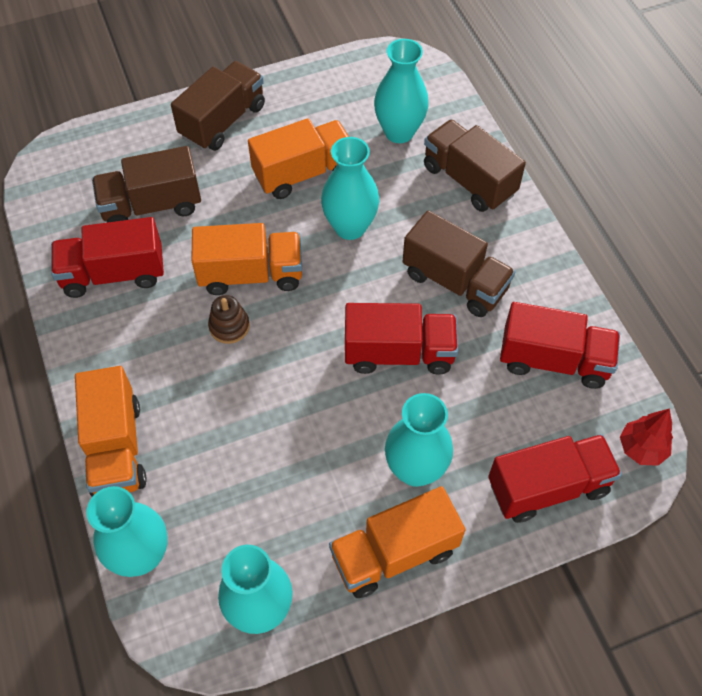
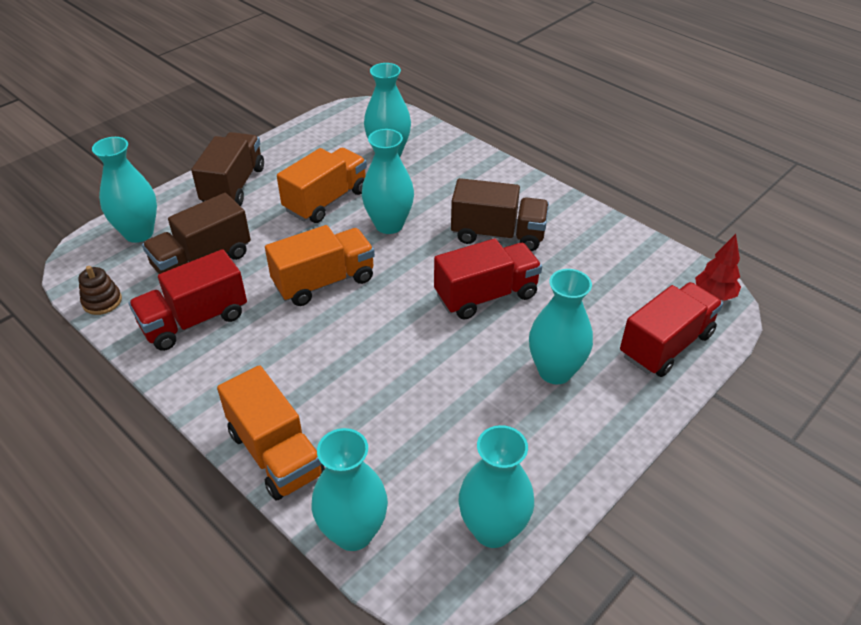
camera: 25 degrees left, 15 degrees down
brown stacking toy [208,295,250,344] -> brown stacking toy moved to [78,266,122,315]
orange truck [329,486,465,598] -> none
brown truck [424,119,526,212] -> none
red truck [500,302,620,389] -> none
none -> turquoise vase [92,137,157,243]

